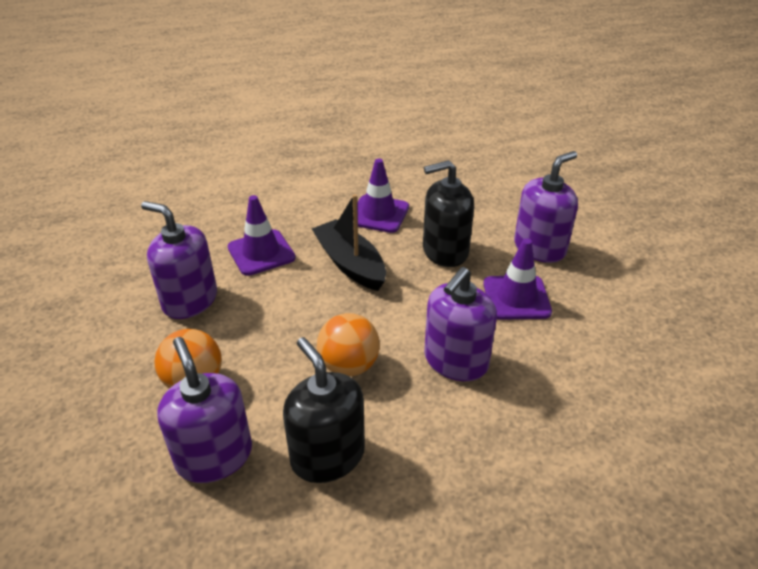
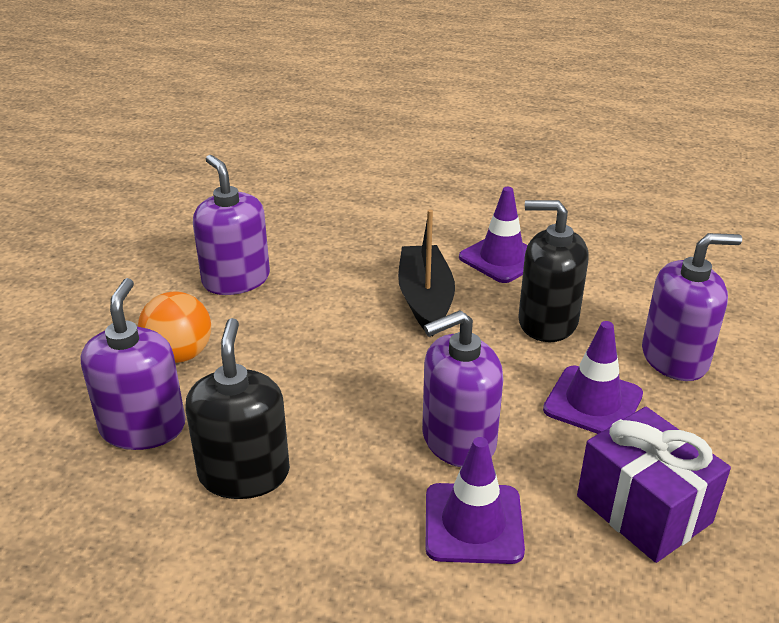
camera: 30 degrees right, 5 degrees down
purple traffic cone [228,195,296,276] -> purple traffic cone moved to [425,437,525,564]
orange ball [317,313,380,376] -> none
none -> purple gift [577,407,731,563]

